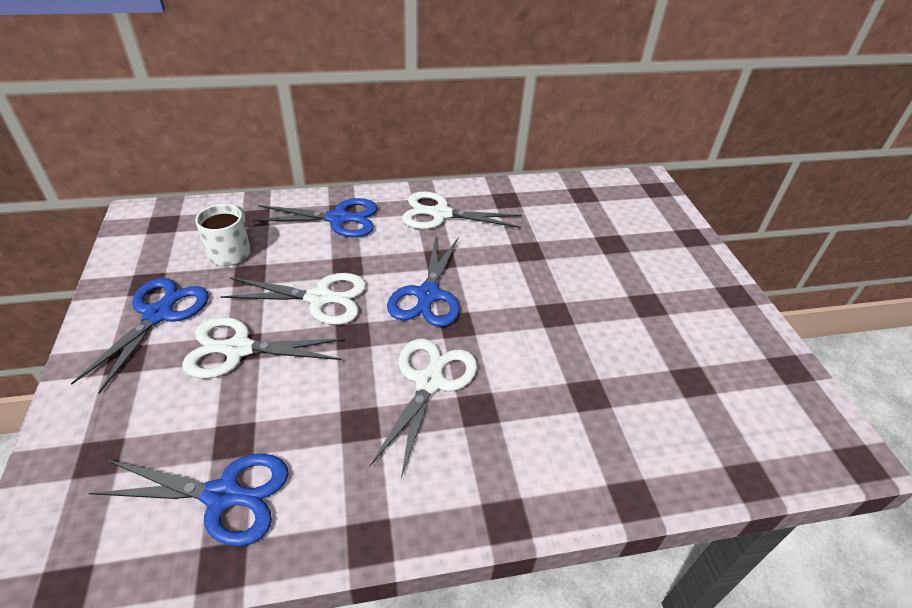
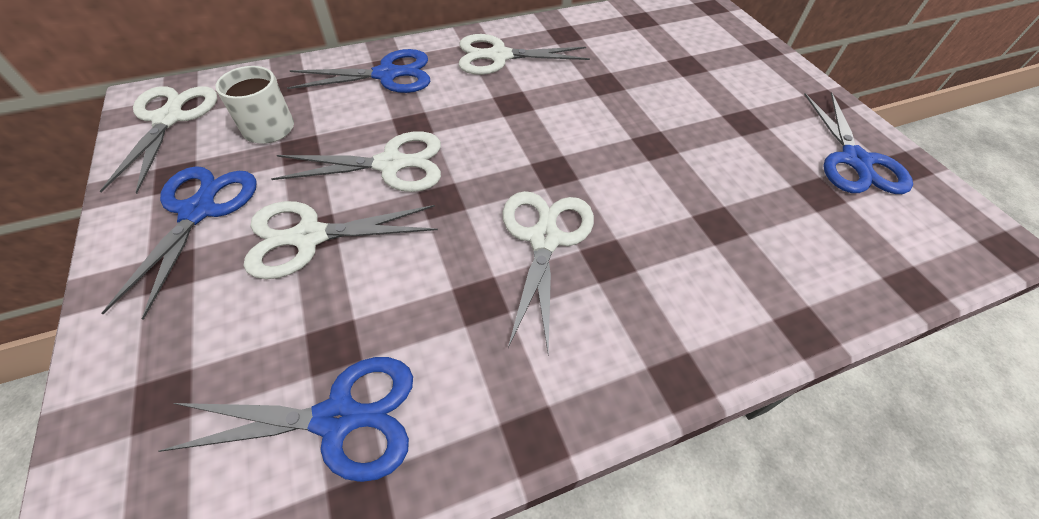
camera: 10 degrees left, 10 degrees up
blue scissors [387,236,460,327] -> blue scissors moved to [804,92,913,194]
none -> white scissors [100,86,217,194]

